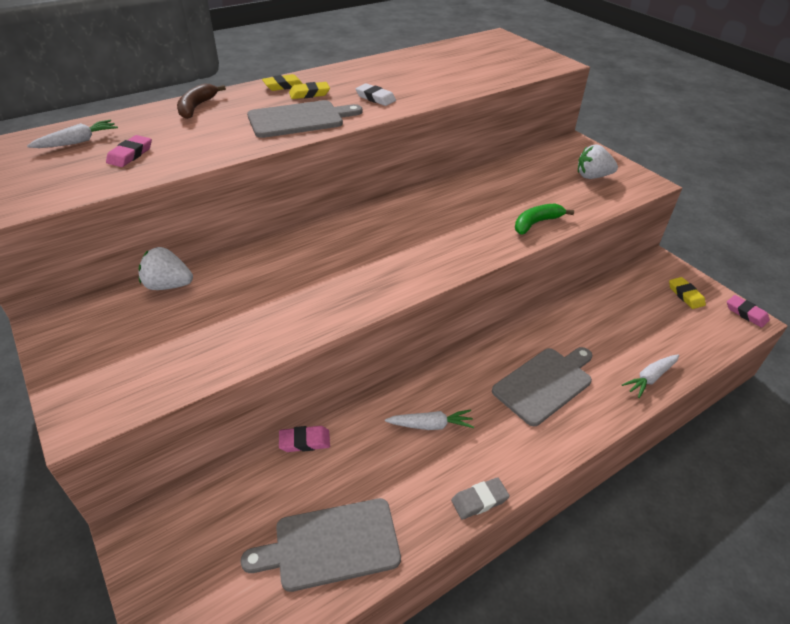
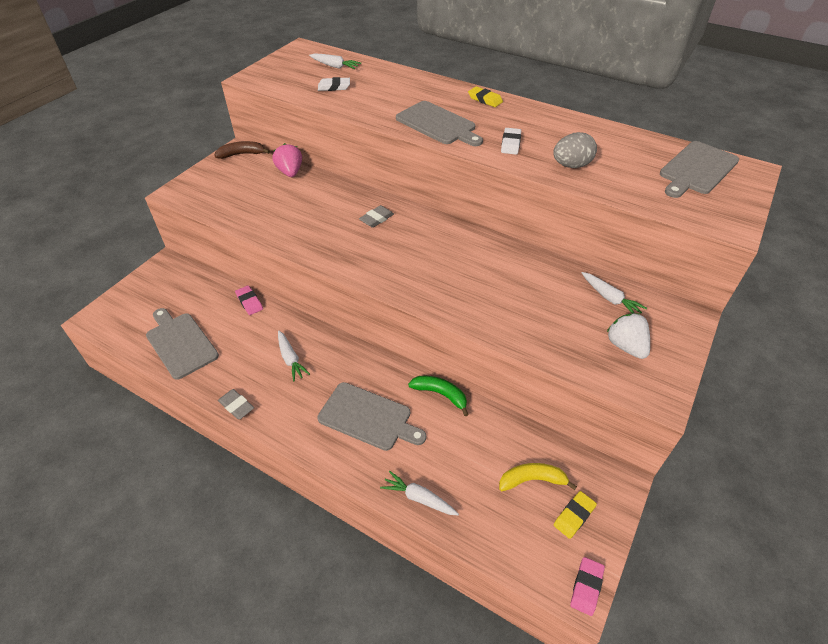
camera: 65 degrees right, 5 degrees up
pink eraser [106,135,152,167] -> white eraser [318,77,350,91]
white strawberry [138,247,193,290] -> pink strawberry [272,143,302,177]
brown banana [177,83,226,119] -> brown banana moved to [214,141,270,159]
yellow eraser [289,82,330,99] -> none
green banana [515,203,574,235] -> green banana moved to [408,376,469,416]
none -> grey eraser [359,205,394,228]
none -> yellow banana [499,463,577,491]
none -> grey egg [553,132,597,168]
none -> white carrot [582,272,647,314]
none -> grey cutting board [660,141,739,198]

